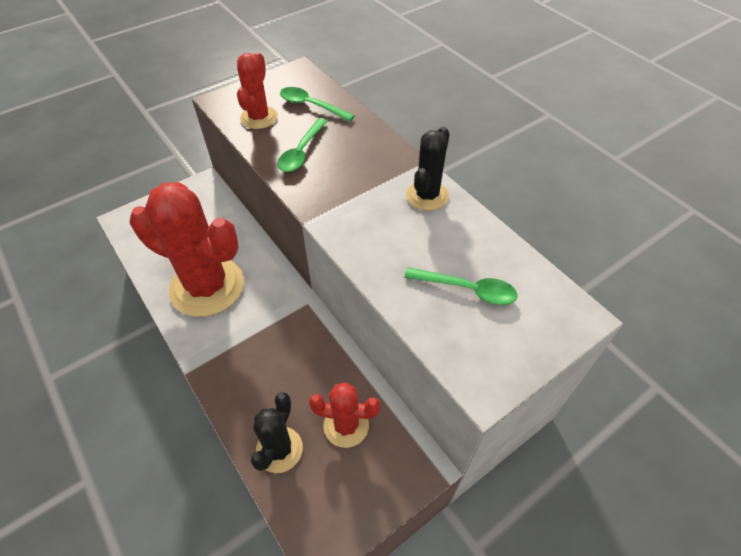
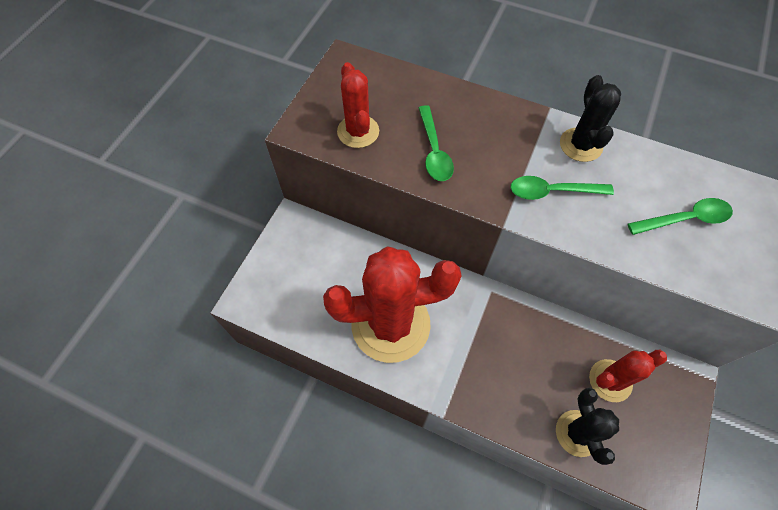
camera: 30 degrees left, 10 degrees up
green spoon [280,87,355,121] -> green spoon moved to [510,176,614,200]

